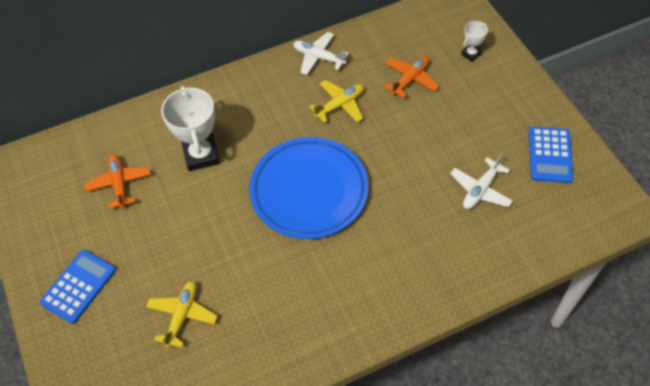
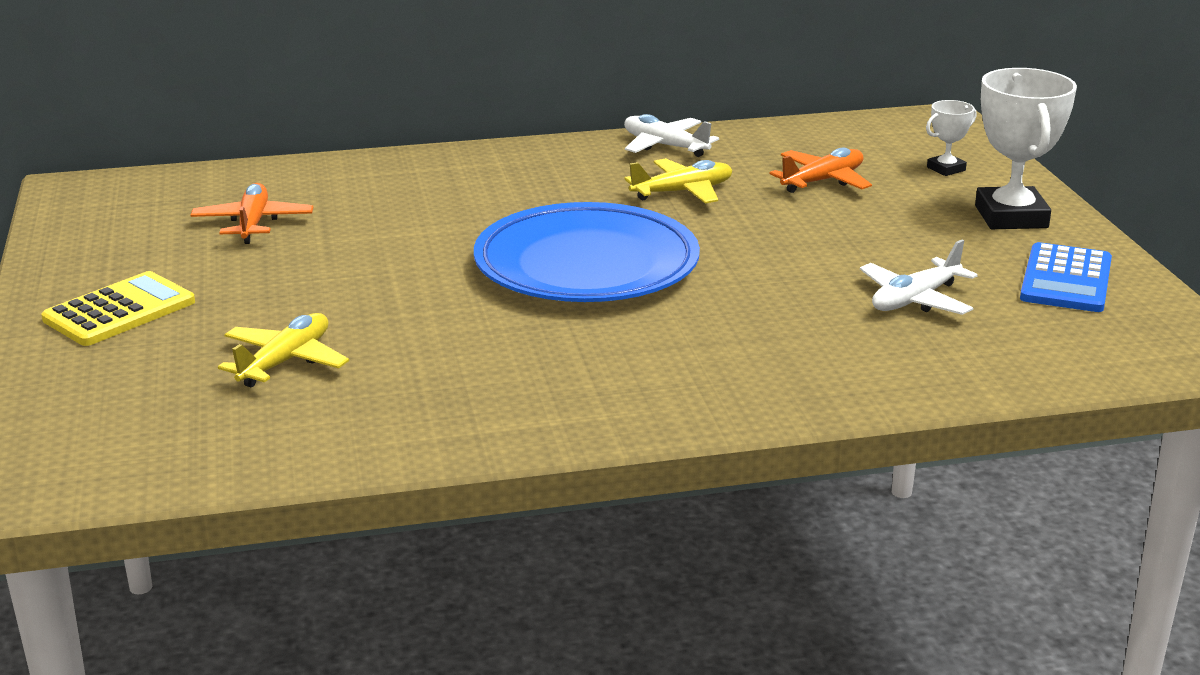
camera: 10 degrees right, 30 degrees down
blue calculator [40,250,116,324] -> yellow calculator [41,271,195,346]
white trophy [161,86,220,171] -> white trophy moved to [975,68,1077,229]

